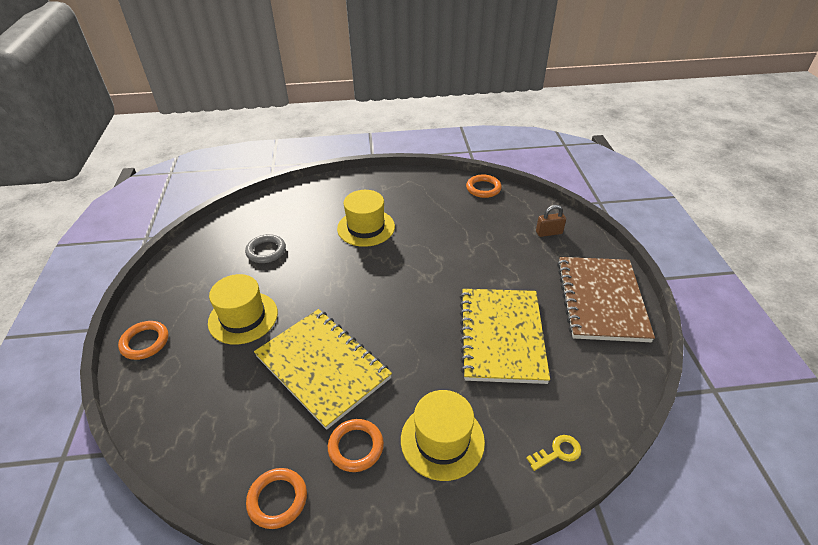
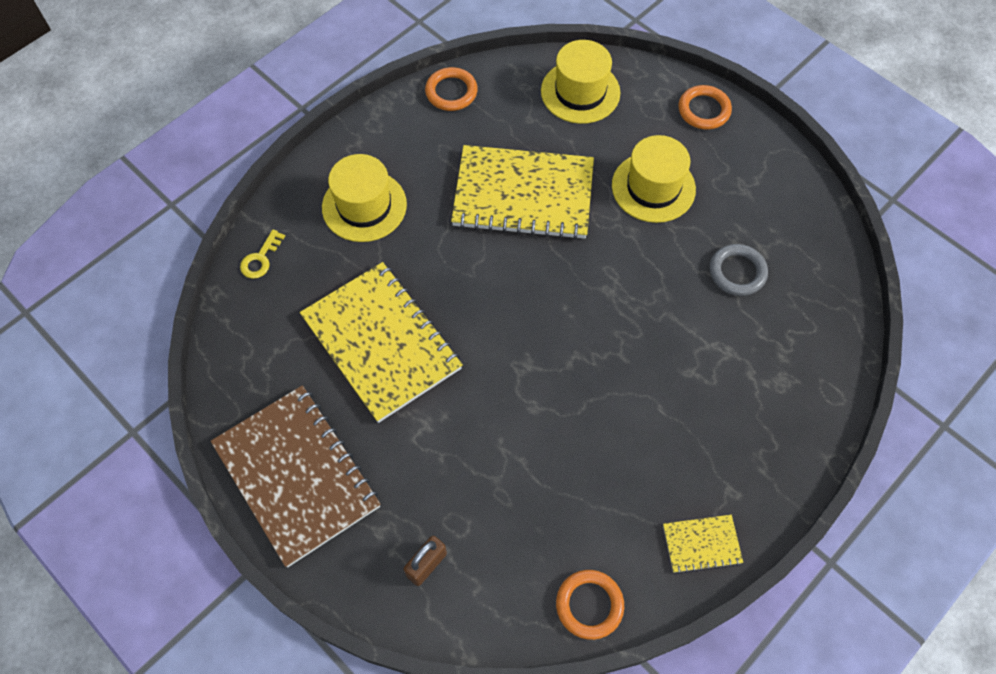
camera: 140 degrees right, 20 degrees up
orange ring [328,419,384,472] -> none
yellow hat [337,190,395,247] -> yellow hat moved to [541,40,620,124]
none -> yellow notebook [663,515,743,574]

